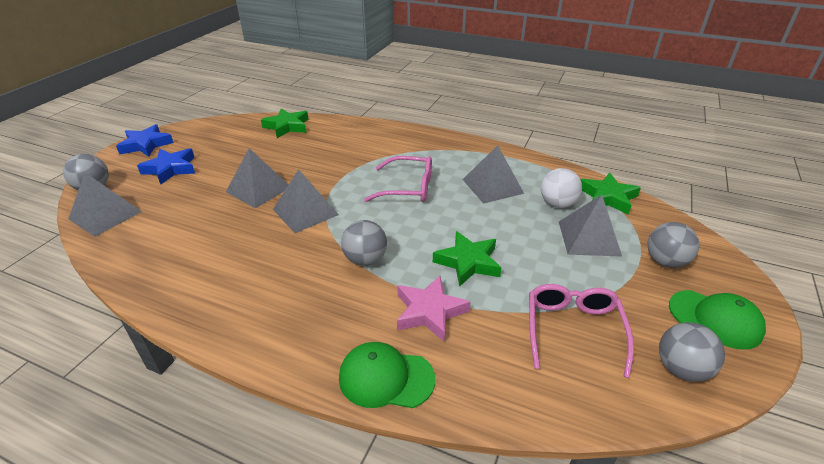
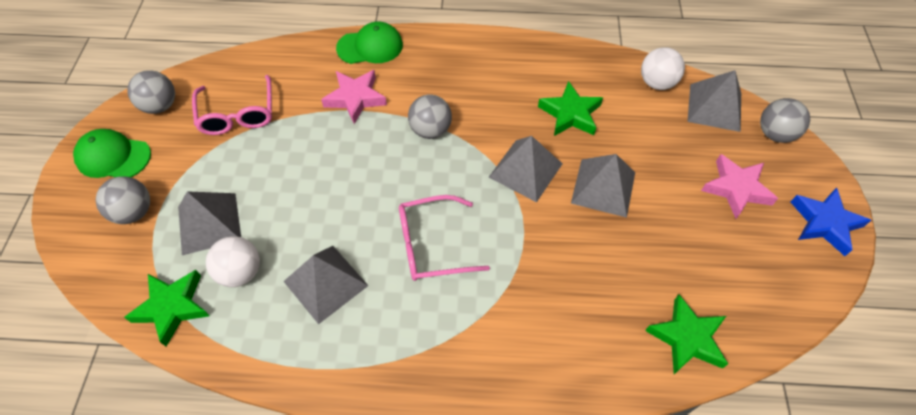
camera: 160 degrees right, 20 degrees up
blue star [137,148,195,184] -> pink star [701,154,778,219]
green star [433,231,502,287] -> green star moved to [538,81,603,136]
none -> white ball [641,47,685,90]

